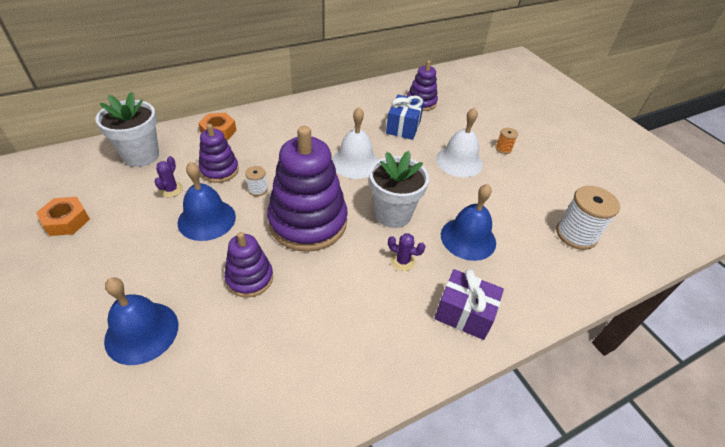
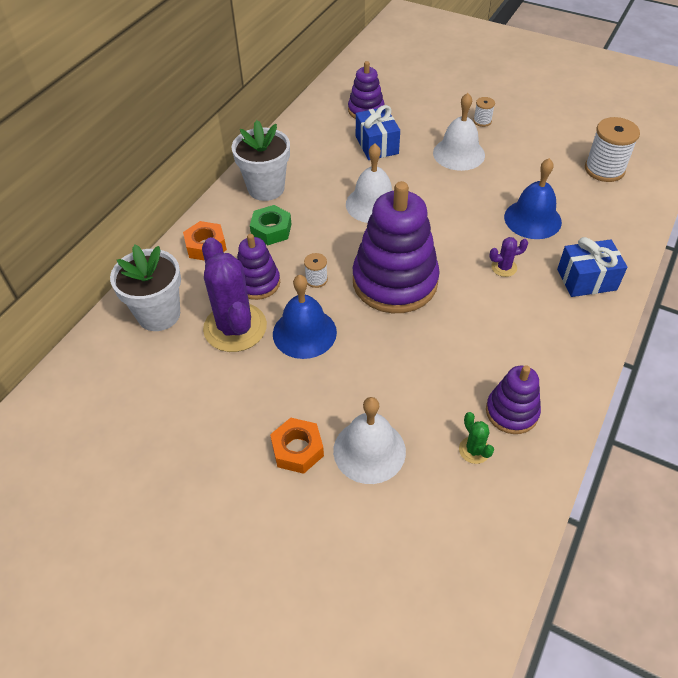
camera: 30 degrees left, 5 degrees up
orange nut [36,197,90,236] -> orange nut moved to [270,418,324,474]
blue bell [104,278,178,365] -> white bell [333,397,406,484]
purple cactus [154,156,183,197] -> purple cactus [202,237,267,352], size x2.34
purple stacking toy [224,232,273,298] -> purple stacking toy moved to [486,365,541,434]
white flower pot [369,151,429,228] -> white flower pot moved to [232,120,290,201]
purple gift [435,269,504,340] -> blue gift [557,237,627,297]
orange spool [495,127,518,154] -> white spool [473,97,495,127]
none -> green nut [250,205,291,245]
none -> green cactus [459,412,494,464]

